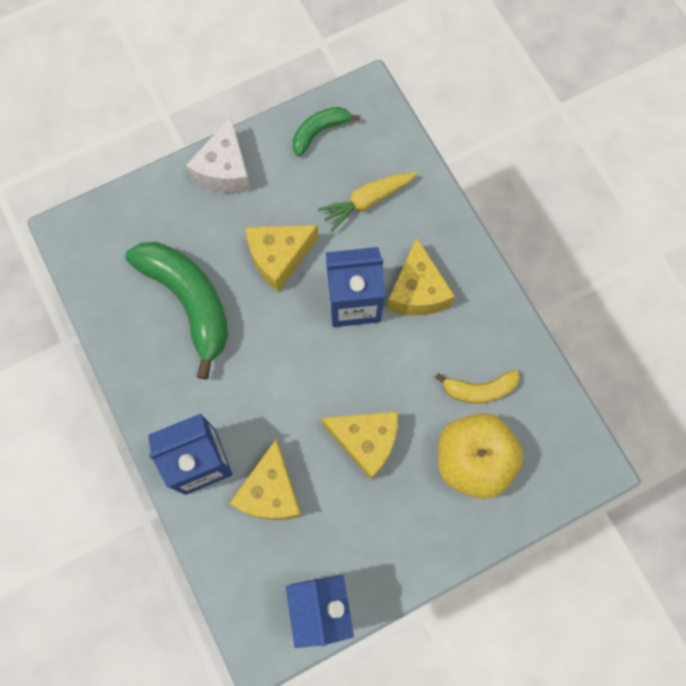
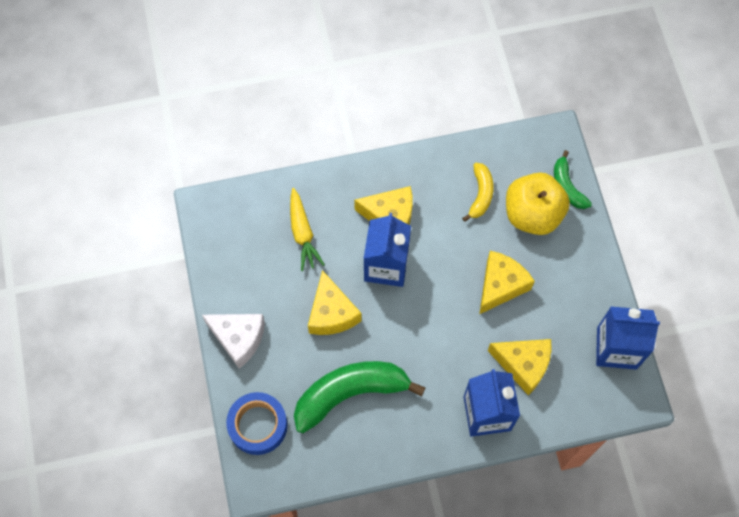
camera: 75 degrees left, 5 degrees down
green banana [293,107,360,156] -> green banana moved to [554,150,592,209]
none -> blue tape [226,392,288,455]

